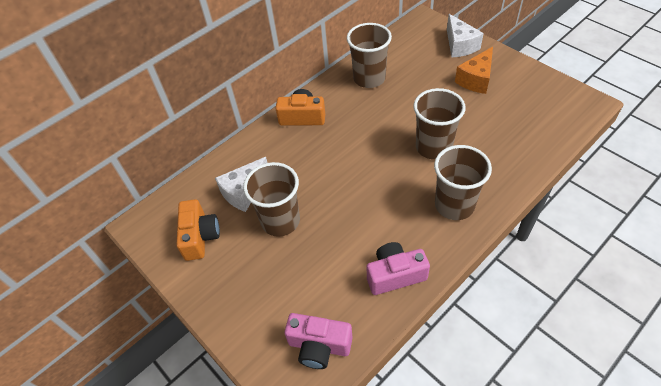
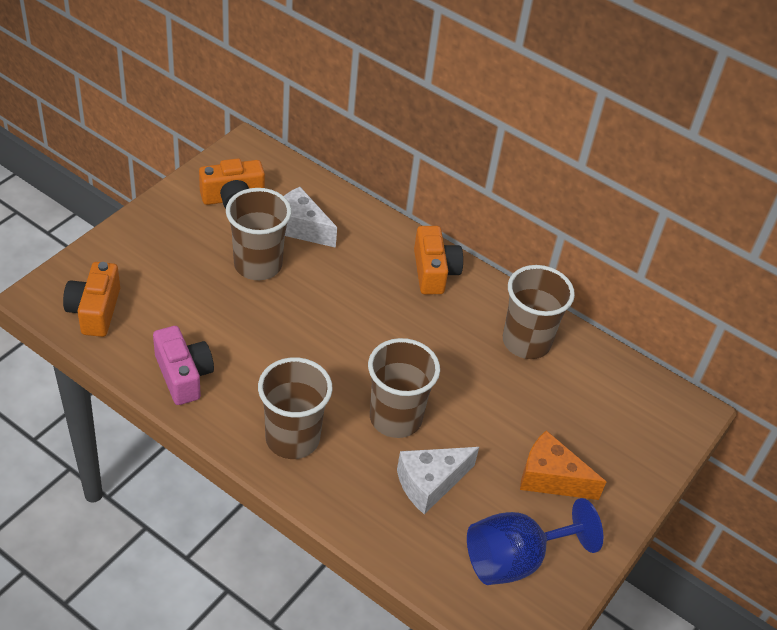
camera: 70 degrees right, 5 degrees down
pink camera [284,313,353,369] -> orange camera [63,262,120,337]
white cheese [447,14,484,58] -> white cheese moved to [397,447,479,514]
none -> blue goblet [467,498,603,585]

